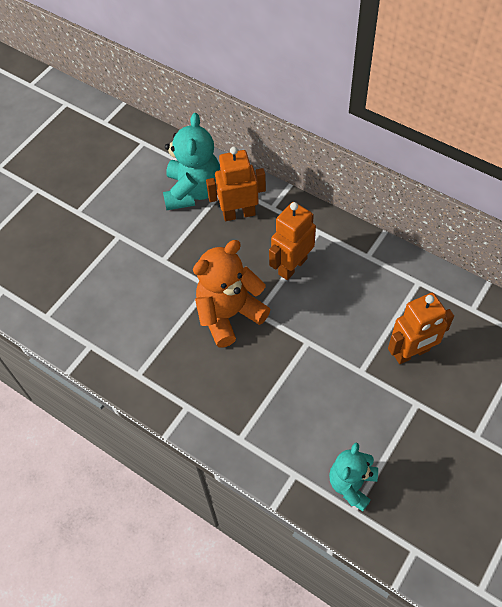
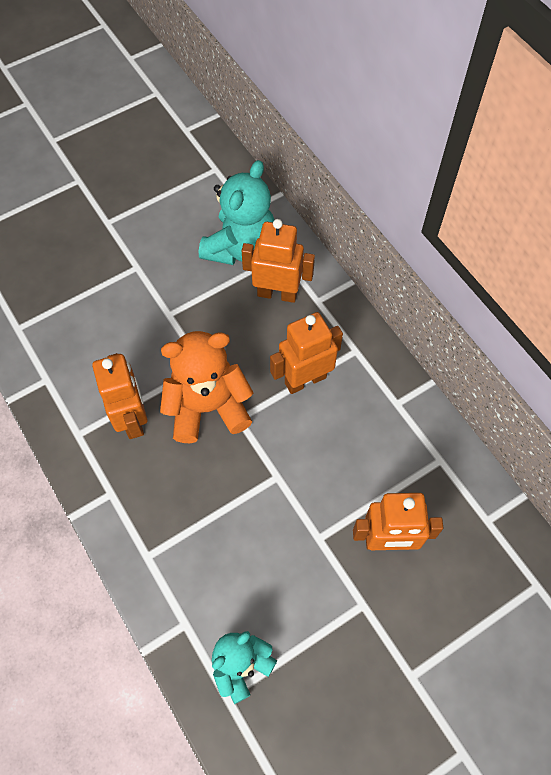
camera: 20 degrees right, 5 degrees up
none -> orange robot [92,353,148,439]

